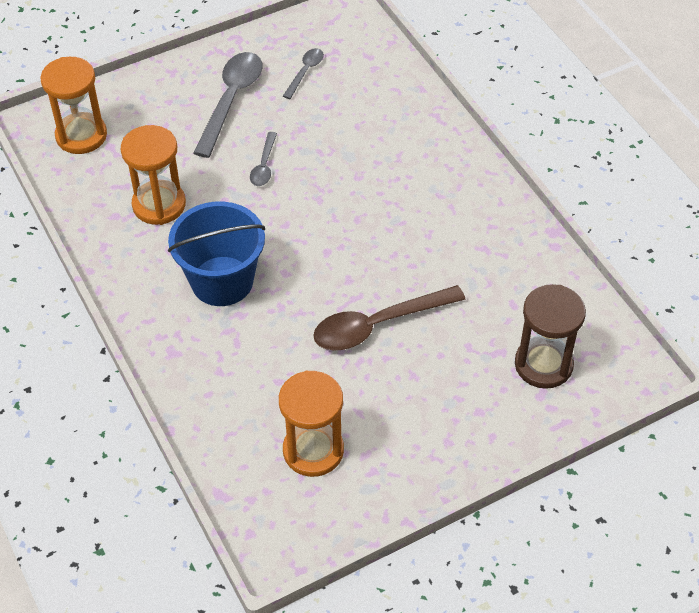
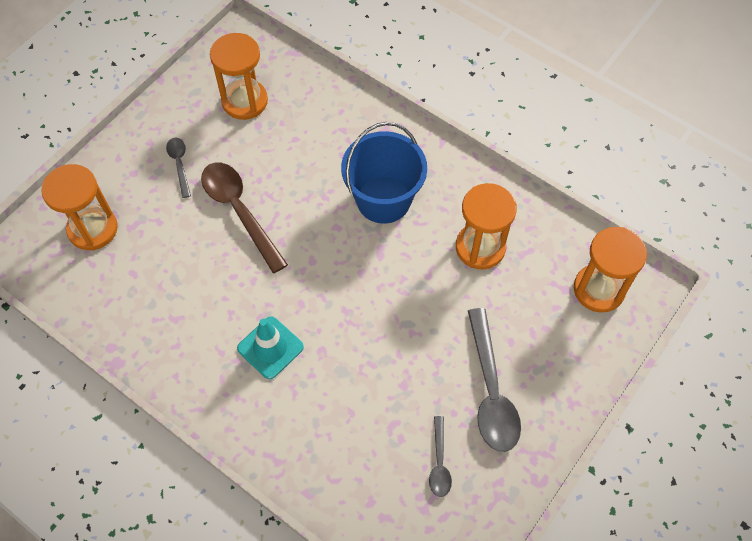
camera: 155 degrees right, 10 degrees up
grey spoon [250,132,277,186] -> grey spoon moved to [166,138,191,198]
brown spoon [313,285,466,350] -> brown spoon turned 75 degrees counterclockwise [201,162,288,273]
brown hourglass [515,284,586,389] -> orange hourglass [41,164,118,251]
none -> turquoise traffic cone [237,316,304,379]

